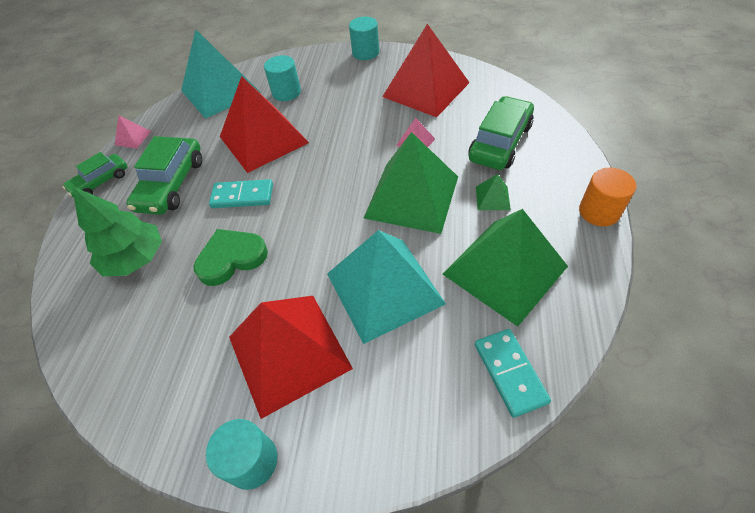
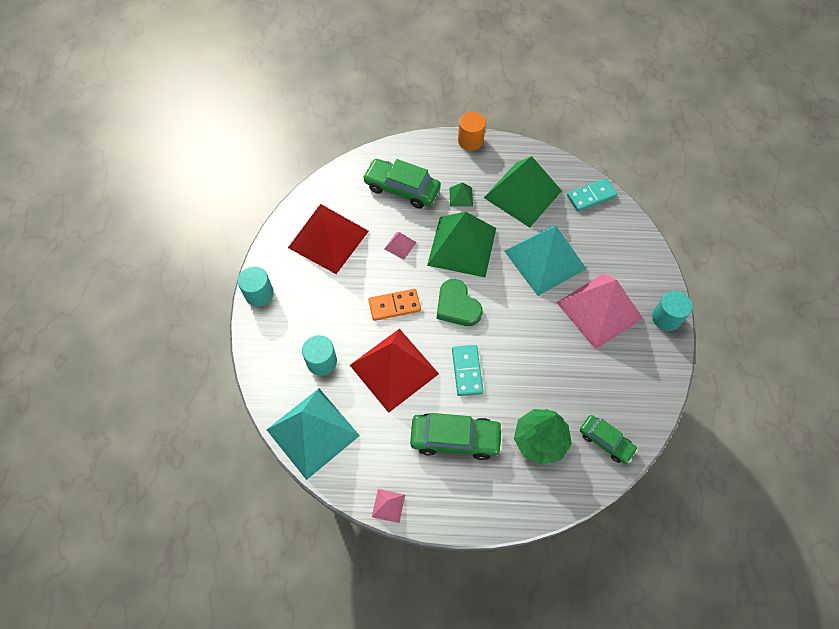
camera: 100 degrees left, 10 degrees up
green car [62,152,128,197] -> green car moved to [580,415,638,464]
green heart [193,229,268,286] -> green heart moved to [437,279,483,326]
red pyramid [229,296,353,419] -> pink pyramid [556,273,643,350]
none -> orange domino [368,289,421,321]

